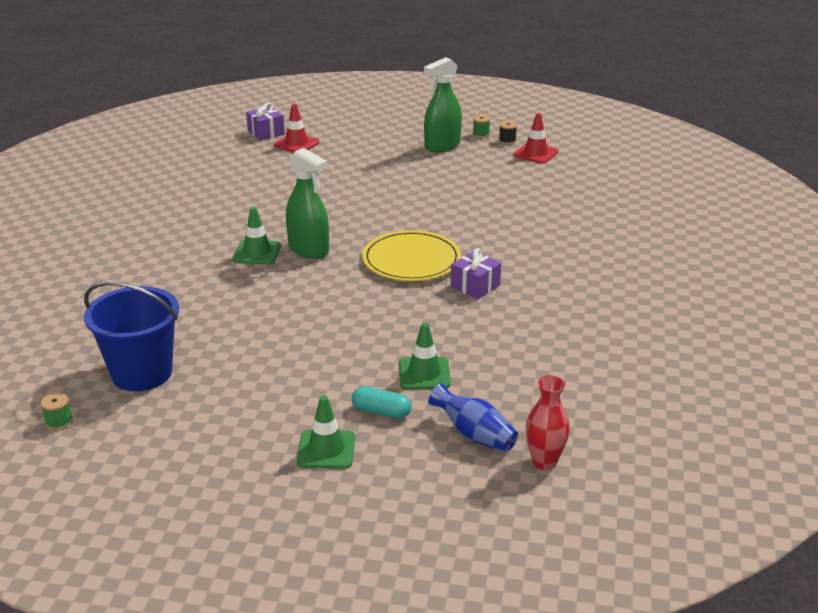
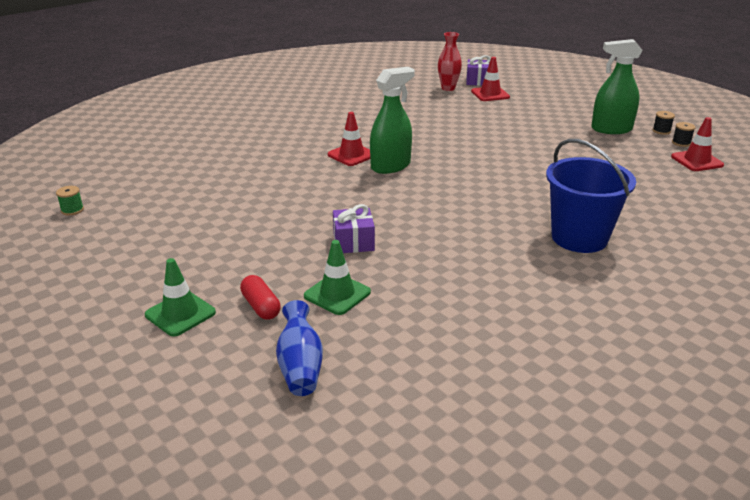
camera: 40 degrees right, 0 degrees up
blue bucket [84,281,179,391] -> blue bucket moved to [546,139,636,253]
green traffic cone [233,207,281,265] -> red traffic cone [328,112,370,166]
green spray bottle [286,148,329,259] -> green spray bottle turned 120 degrees counterclockwise [370,67,415,174]
turquoise capsule [352,386,412,419] -> red capsule [240,275,281,320]
yellow plate [362,230,461,281] -> none
purple gift [451,248,501,299] -> purple gift moved to [333,204,375,253]
green spool [473,115,491,138] -> black spool [653,111,675,135]
red vase [526,375,570,470] -> red vase moved to [438,32,462,91]

